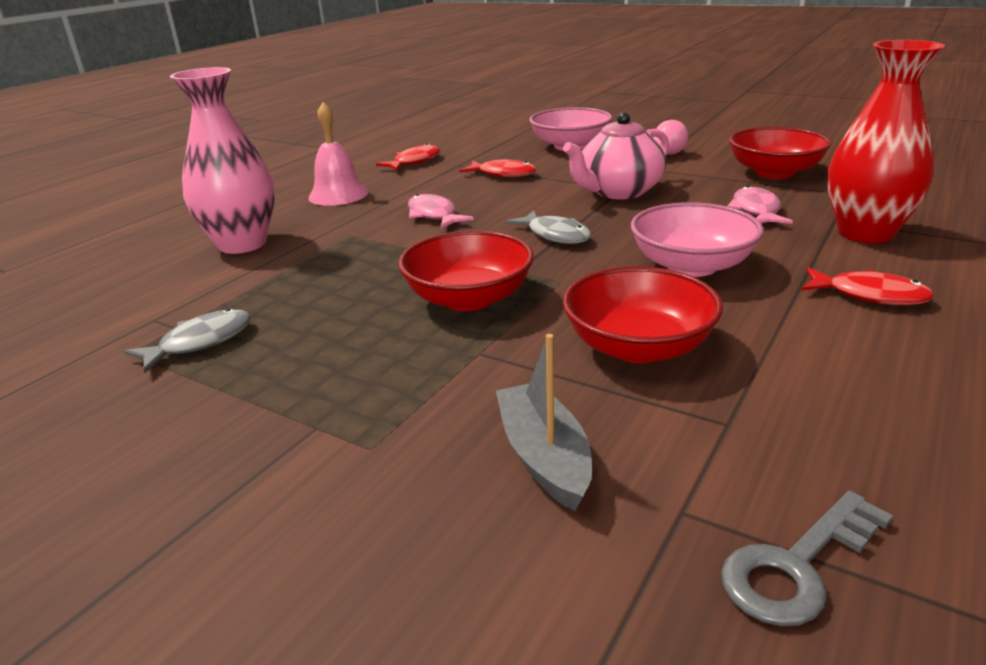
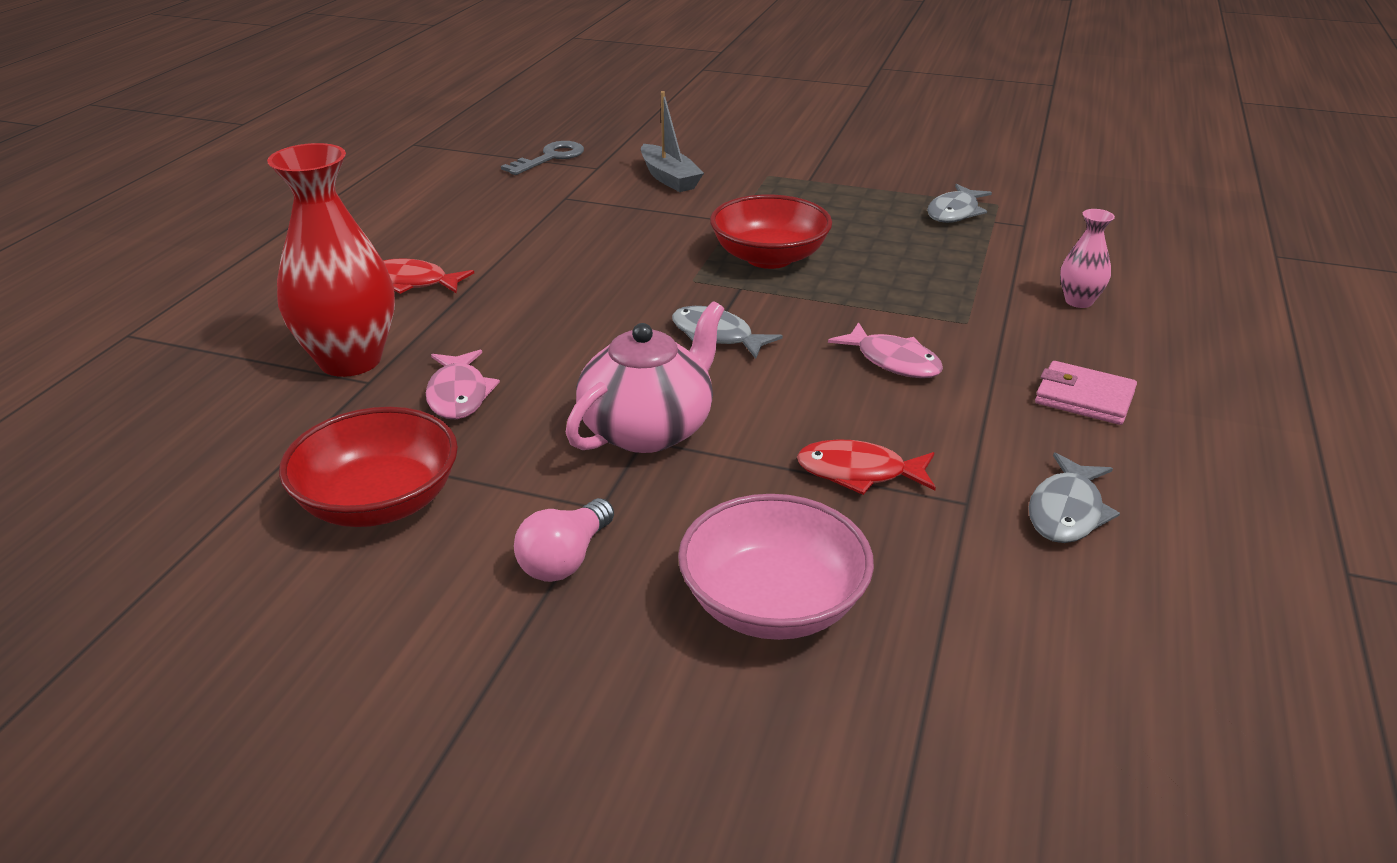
camera: 165 degrees right, 5 degrees up
pink vase [170,67,275,254] -> pink vase [1060,209,1115,308], size x0.48
pink bell [308,102,368,206] -> pink wallet [1035,361,1137,425]
red fish [376,143,440,171] -> grey fish [1029,452,1120,543]
red bowl [563,266,723,363] -> none
pink bowl [631,202,764,277] -> none

